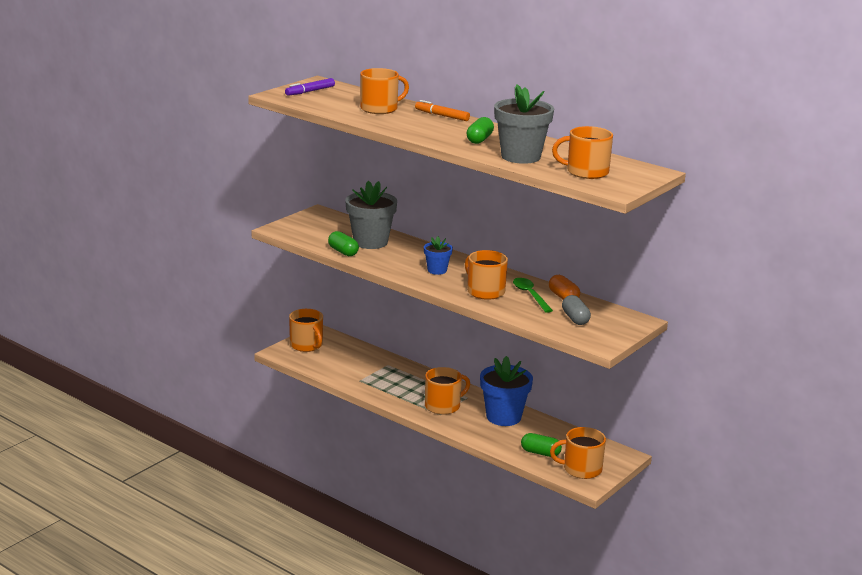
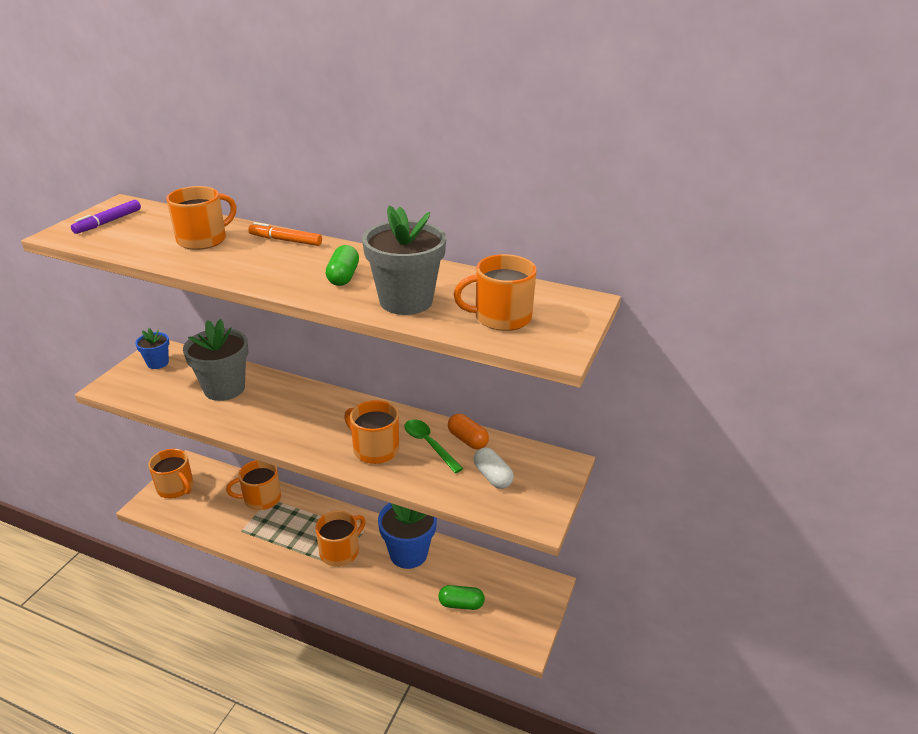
camera: 15 degrees left, 10 degrees up
green capsule [328,231,359,256] -> none
blue flower pot [424,236,453,275] -> blue flower pot moved to [135,328,169,369]
orange mug [550,427,606,479] -> orange mug moved to [226,460,281,510]
grey capsule [562,295,591,325] -> white capsule [473,447,514,489]

